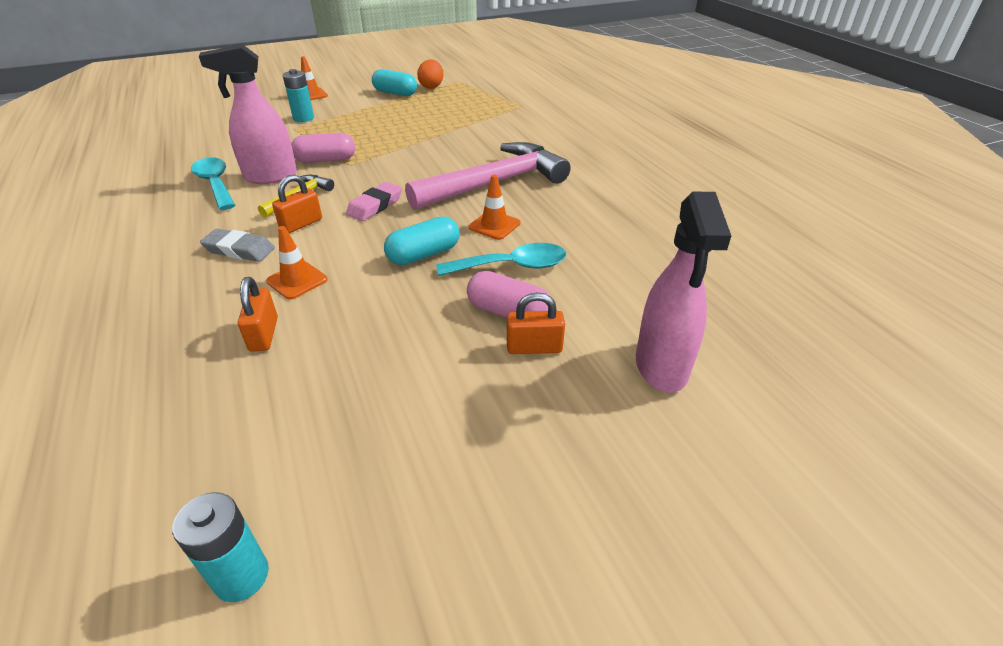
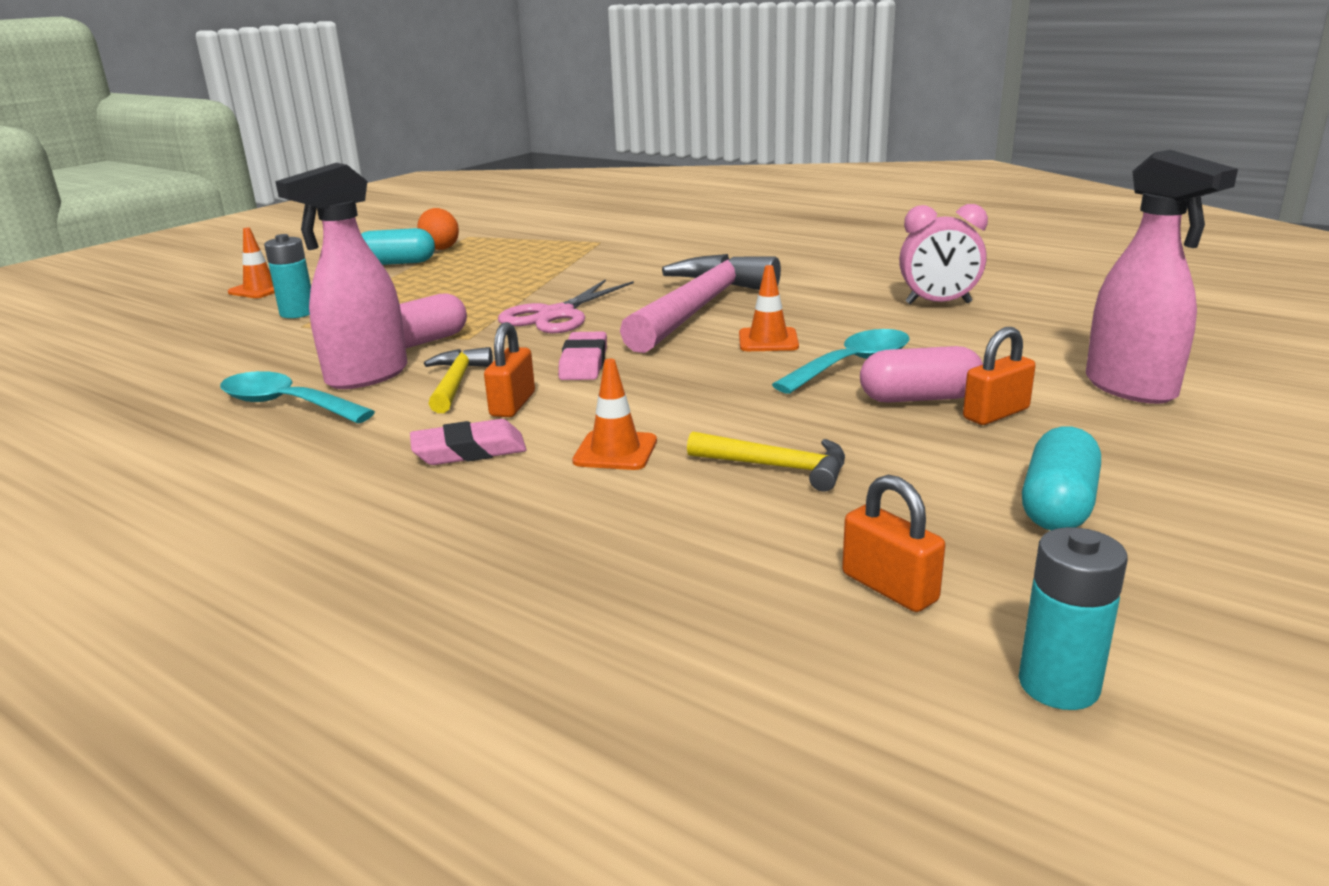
camera: 30 degrees left, 15 degrees down
grey eraser [200,229,275,262] -> pink eraser [410,419,527,465]
orange padlock [238,277,278,352] -> orange padlock moved to [842,475,945,612]
turquoise capsule [384,217,460,265] -> turquoise capsule moved to [1022,426,1101,530]
none -> pink scissors [498,279,634,333]
none -> yellow hammer [687,431,845,492]
none -> pink clock [899,204,988,305]

